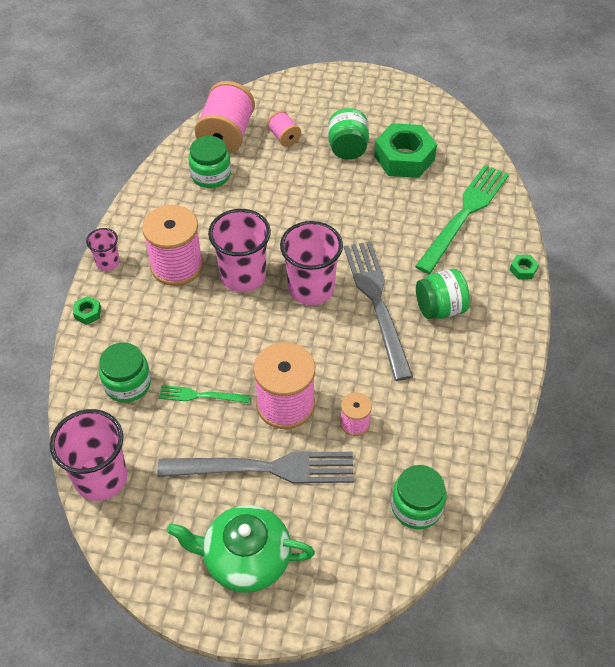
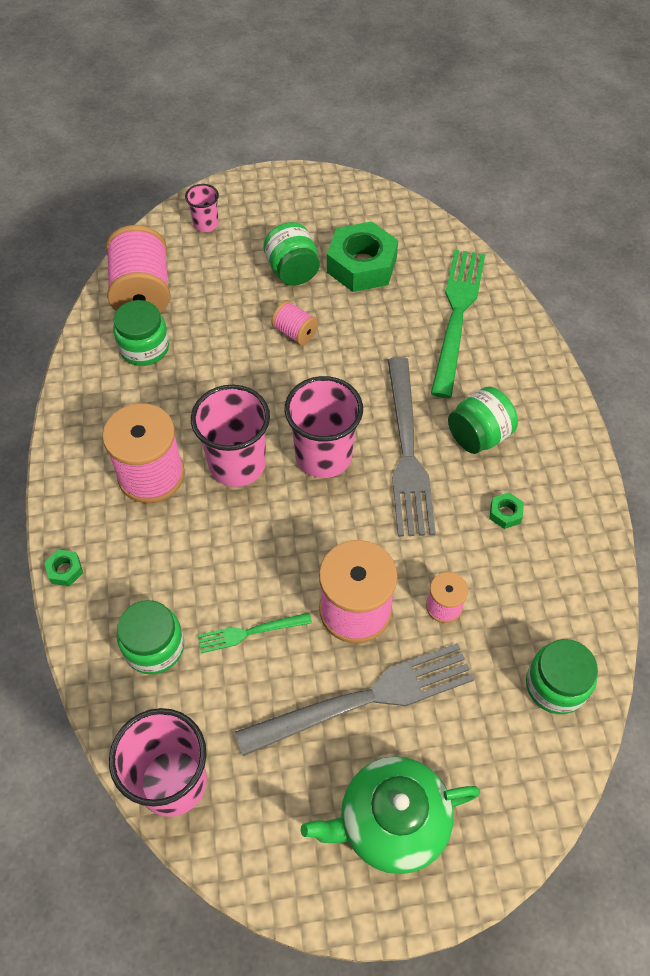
camera: 20 degrees left, 5 degrees up
pink cup [86,228,120,271] -> pink cup moved to [185,184,219,232]
pink spool [267,111,301,147] -> pink spool moved to [271,301,318,345]
grey fork [344,241,413,381] -> grey fork turned 150 degrees counterclockwise [388,357,436,537]
green nut [510,255,539,279] -> green nut moved to [489,492,524,529]

